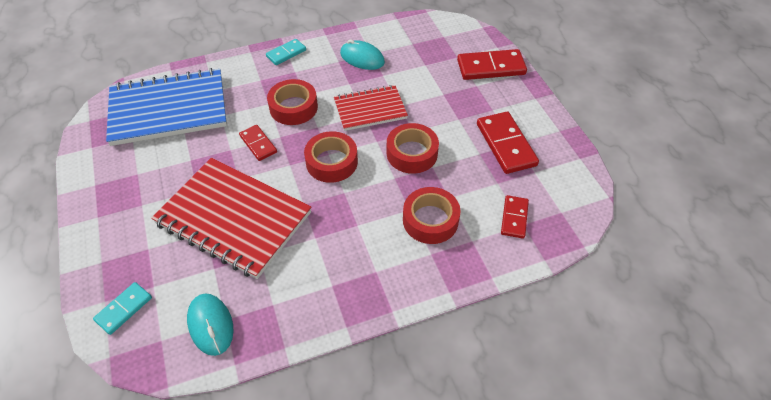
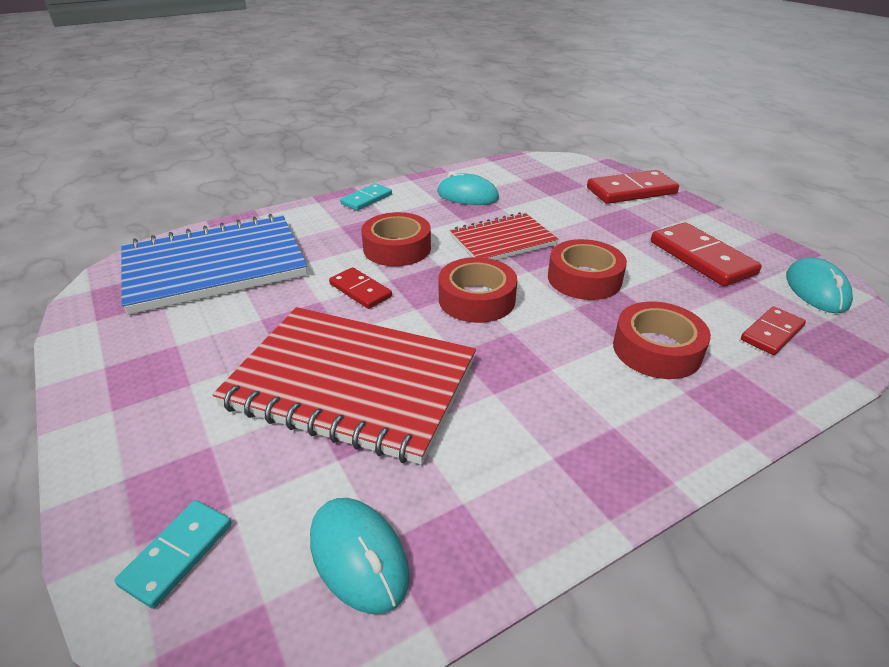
camera: 10 degrees left, 15 degrees down
red domino [501,195,529,239] -> red domino turned 45 degrees clockwise [741,306,806,355]
none -> turquoise mouse [786,257,853,313]

